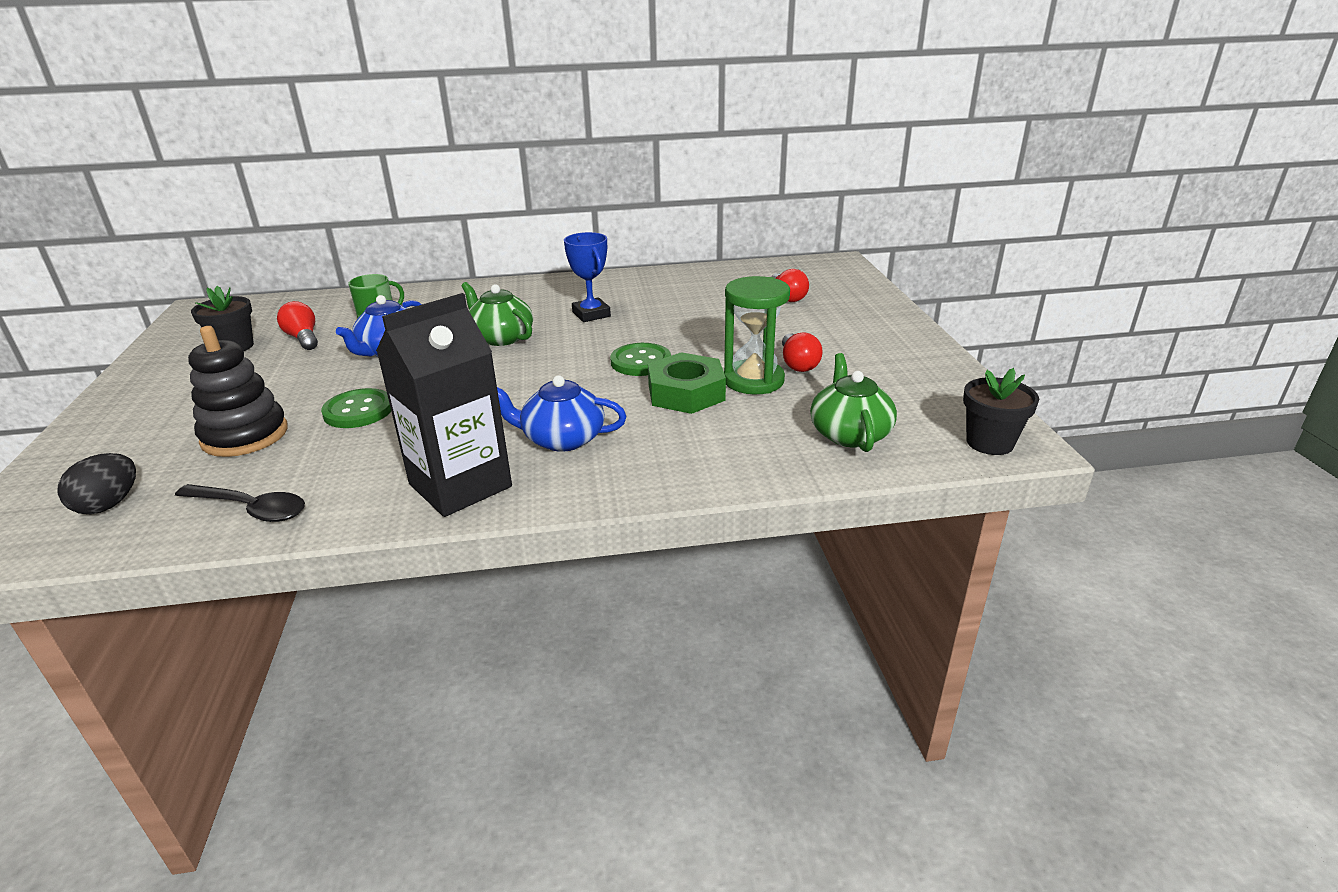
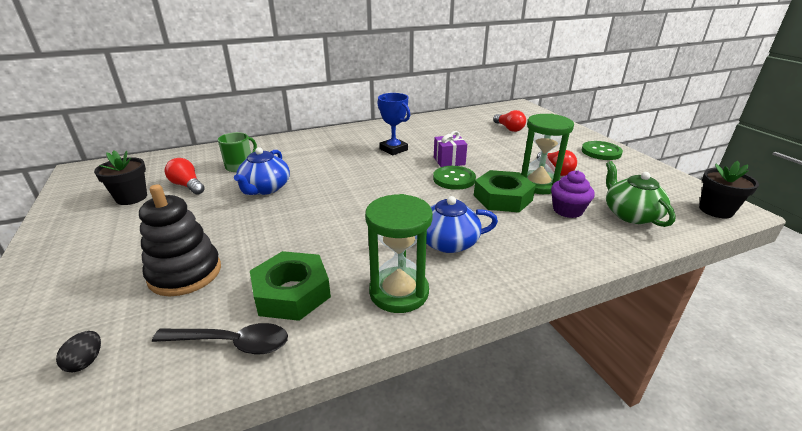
camera: 15 degrees left, 0 degrees up
black egg [57,453,136,514] -> black egg [56,331,101,372], size x0.63
green button [321,388,391,428] -> green button moved to [582,141,623,160]
black carton [376,293,512,517] -> green hourglass [365,194,433,313]
green teapot [461,282,533,346] -> none
none -> green nut [250,251,331,321]
none -> purple gift [434,131,467,167]
none -> purple cupcake [551,170,595,218]

